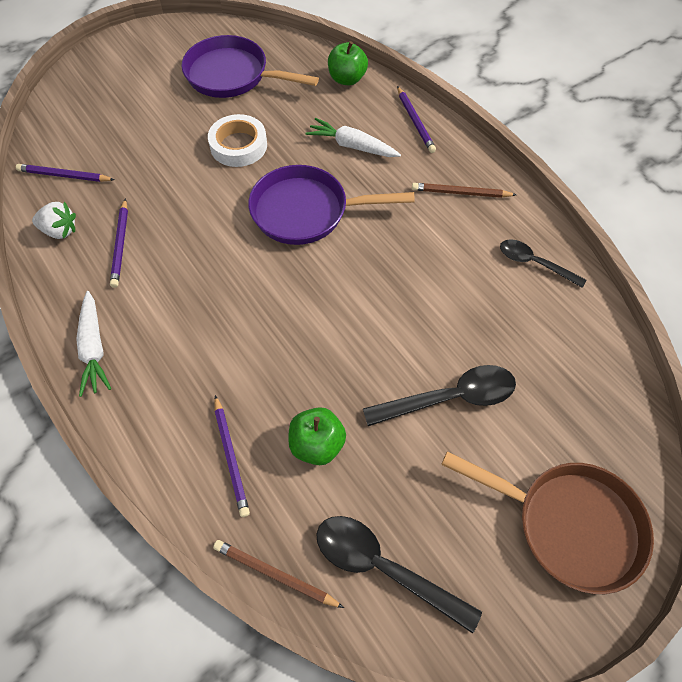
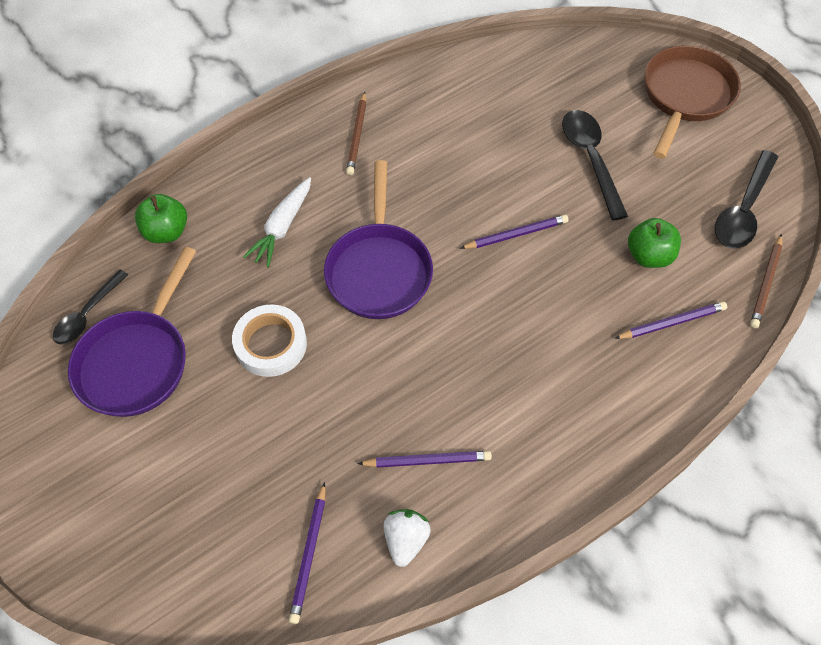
camera: 90 degrees left, 0 degrees up
white carrot [76,291,111,397] -> none
purple pencil [397,86,436,153] -> purple pencil moved to [460,215,569,249]
black spoon [500,239,586,288] -> black spoon moved to [53,269,128,344]

